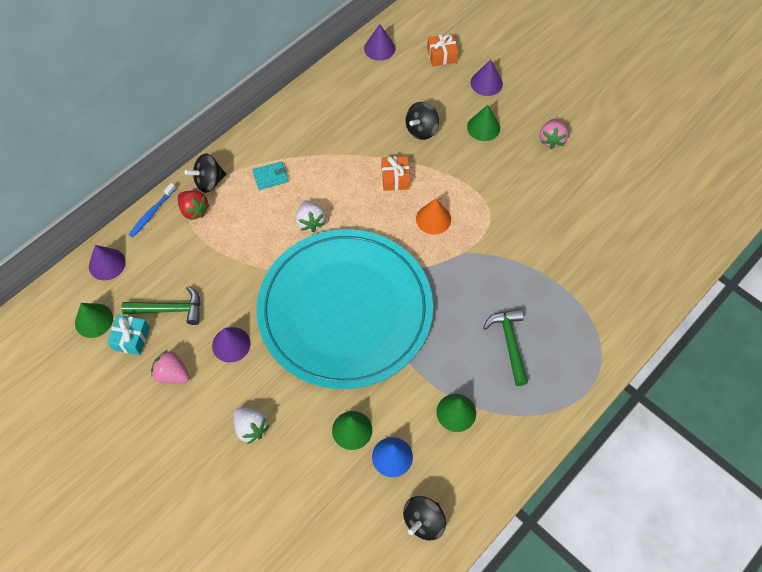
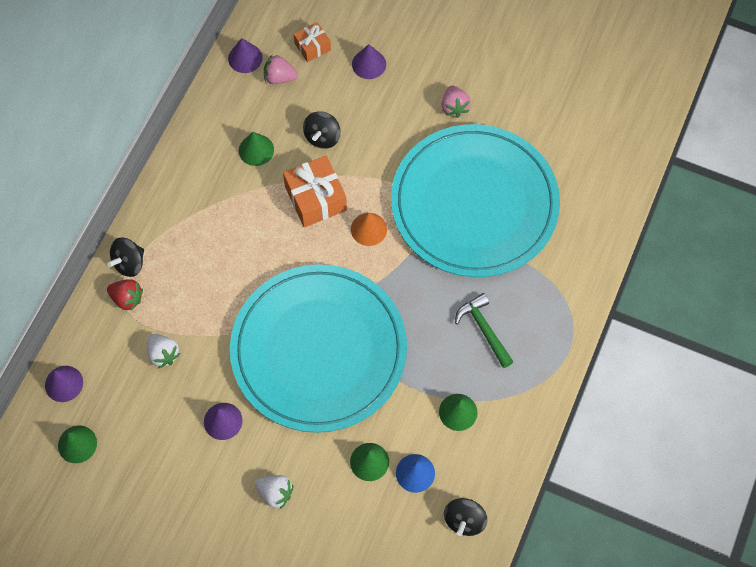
camera: 20 degrees left, 5 degrees up
turquoise gift [107,315,150,355] -> none
green hammer [121,286,201,325] -> none
blue toothbrush [129,183,176,238] -> none
pink strawberry [151,350,190,384] -> pink strawberry moved to [264,55,298,84]
turquoise wallet [253,161,288,190] -> none
white strawberry [296,200,325,232] -> white strawberry moved to [148,334,180,368]
orange gift [382,156,410,191] -> orange gift [283,156,347,227], size x1.72
green cone [467,105,500,141] -> green cone moved to [239,132,274,166]
none -> turquoise plate [391,124,560,277]

